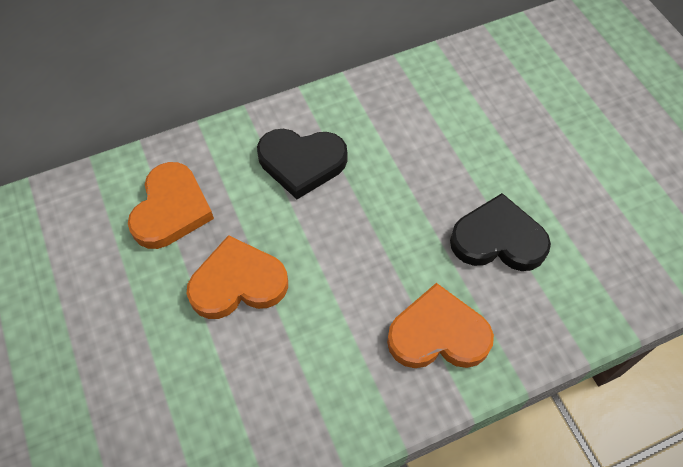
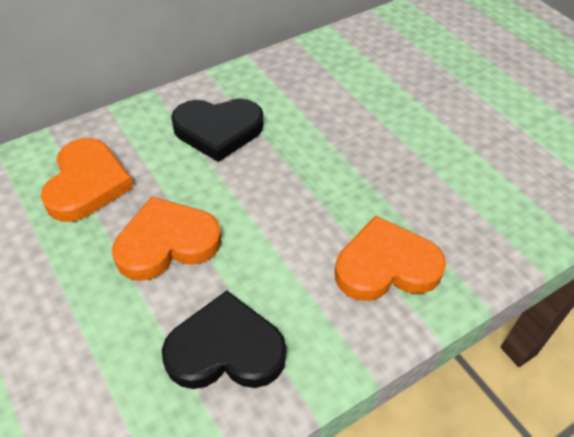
camera: 10 degrees left, 10 degrees down
black heart [450,193,551,271] -> black heart moved to [162,290,287,389]

